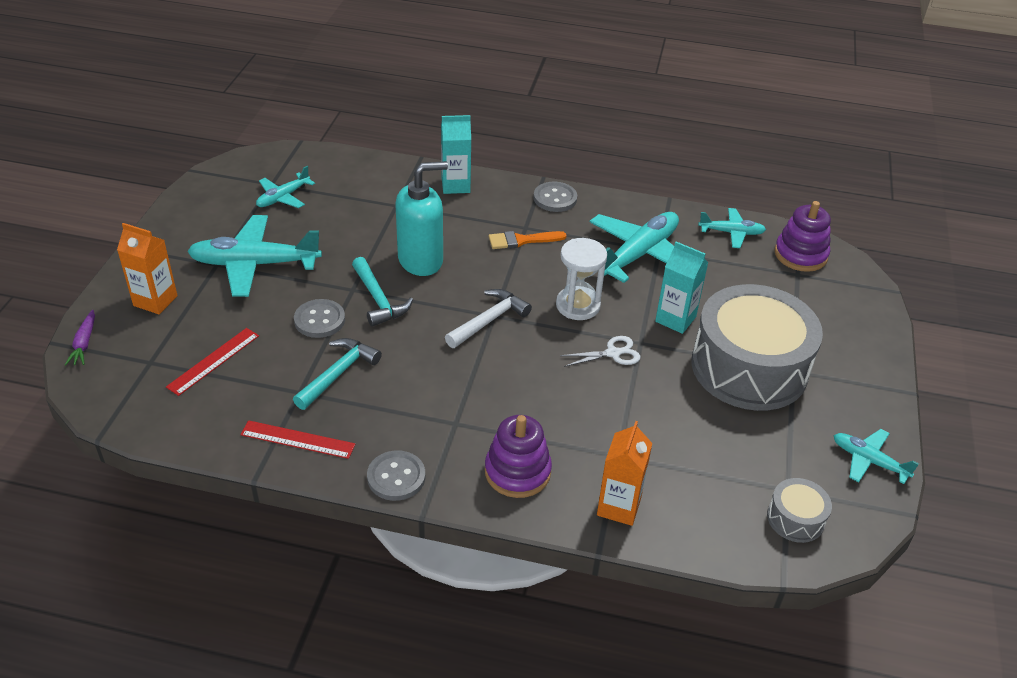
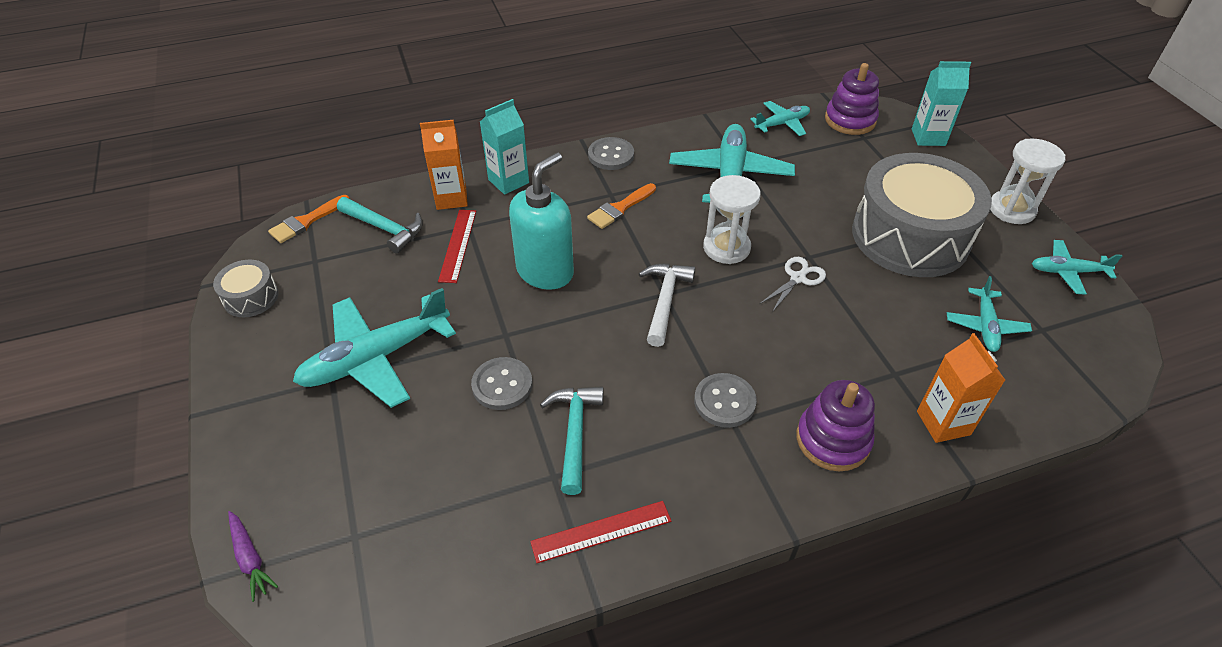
camera: 30 degrees left, 5 degrees up
orange carton [117,223,178,314] -> orange carton moved to [420,120,468,210]
red ruler [166,328,259,396] -> red ruler moved to [438,210,476,283]
turquoise plane [256,166,315,208] -> turquoise plane moved to [947,276,1032,352]
turquoise hammer [352,257,413,327] -> turquoise hammer moved to [337,197,423,253]
grey button [367,450,425,501] -> grey button moved to [694,373,757,428]
turquoise carton [655,242,709,334] -> turquoise carton moved to [912,61,971,146]
grey drum [767,478,832,543] -> grey drum moved to [213,260,279,317]
none -> orange brush [268,195,349,243]
none -> white hourglass [990,139,1065,224]

